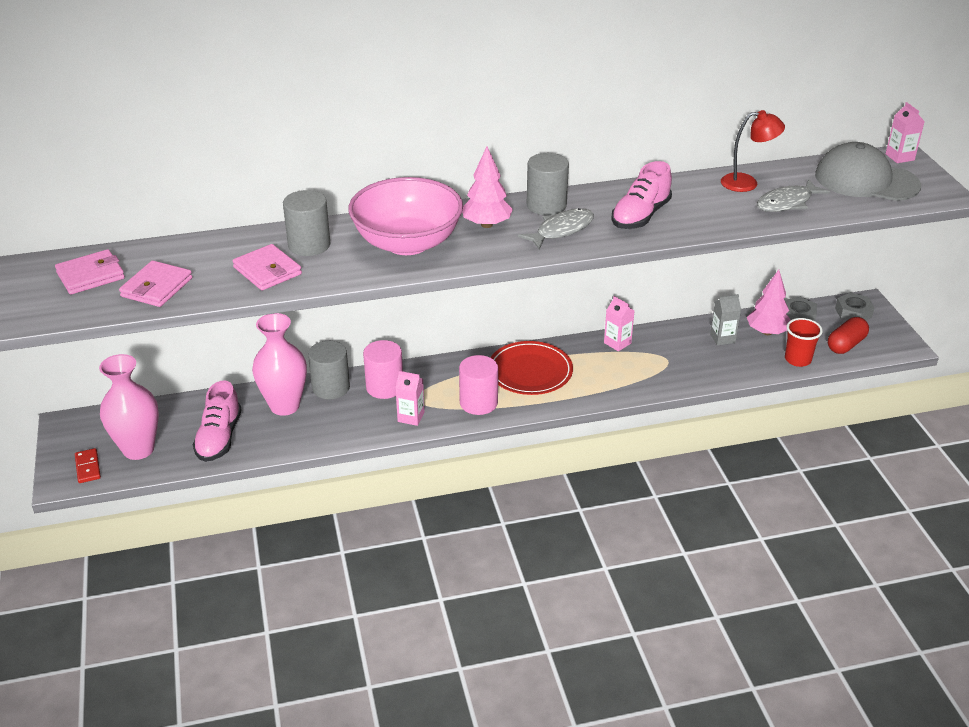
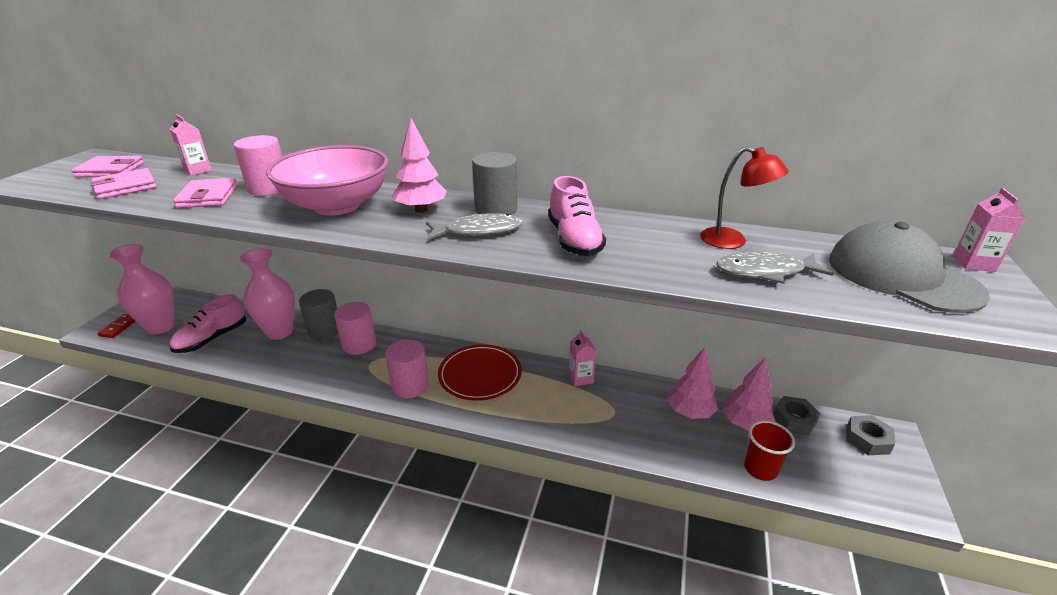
camera: 30 degrees right, 5 degrees down
grey cylinder [283,190,331,256] -> pink cylinder [234,135,282,196]
pink carton [396,371,425,426] -> pink carton moved to [170,114,212,176]
pink shoe [611,161,672,229] -> pink shoe turned 75 degrees counterclockwise [548,176,606,256]
grey carton [710,294,741,346] -> pink tree [667,347,718,419]
red capsule [828,317,869,354] -> none

